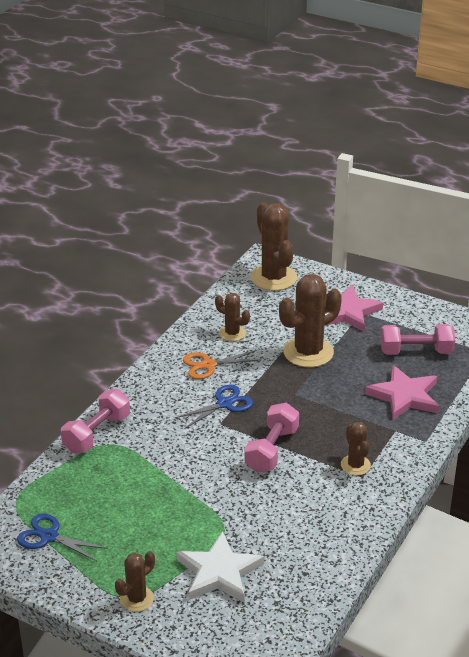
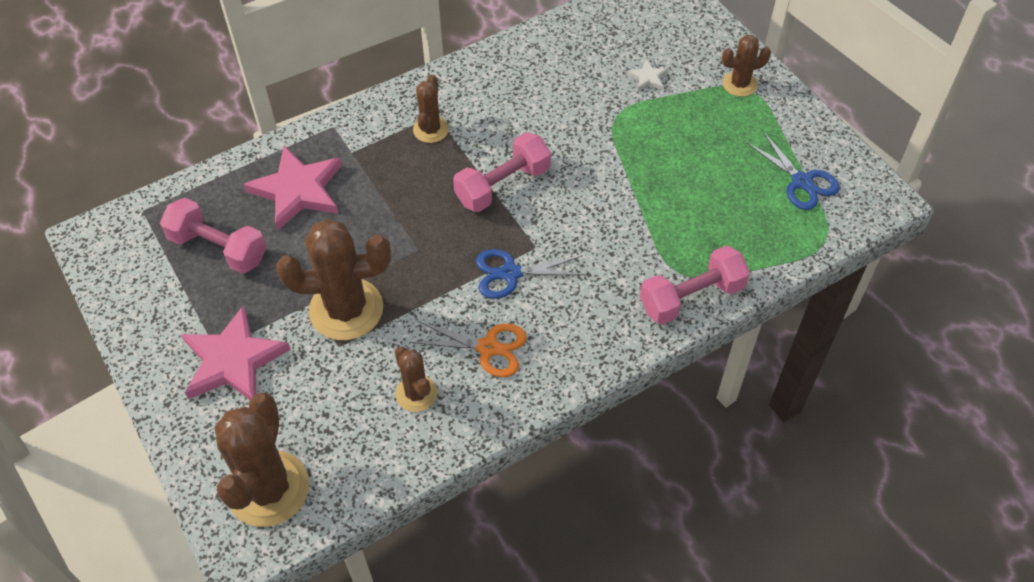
camera: 150 degrees left, 20 degrees up
white star [176,531,264,603] -> white star [627,59,668,92], size x0.45

